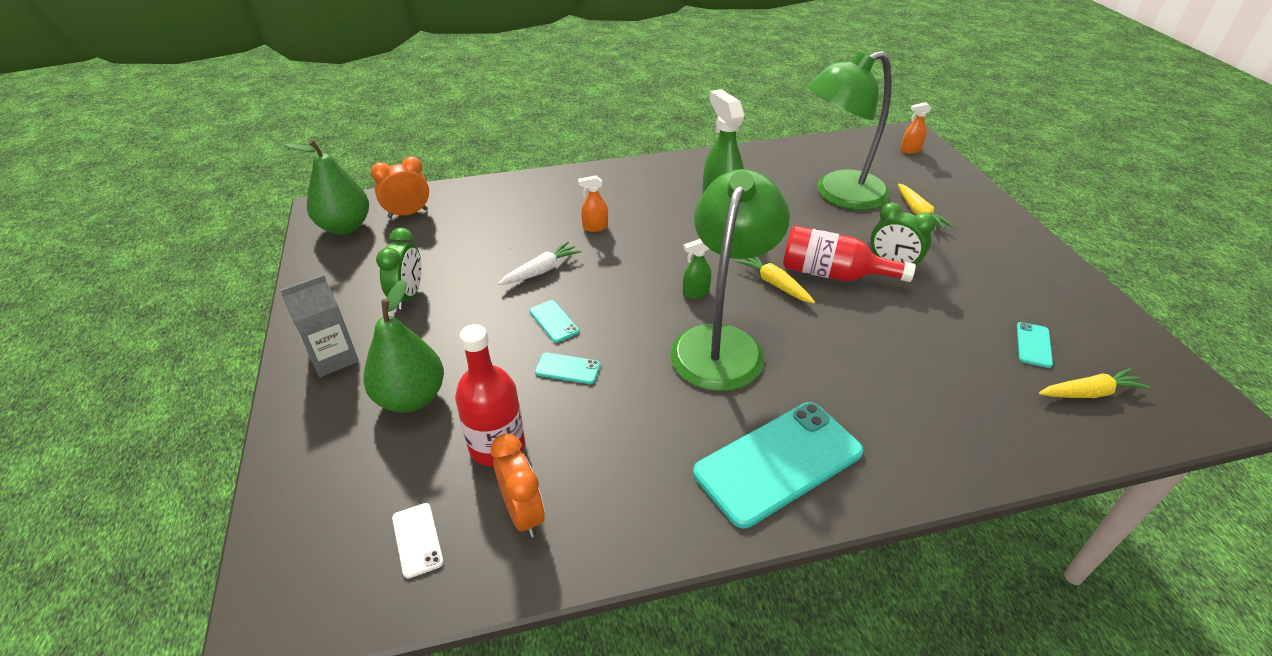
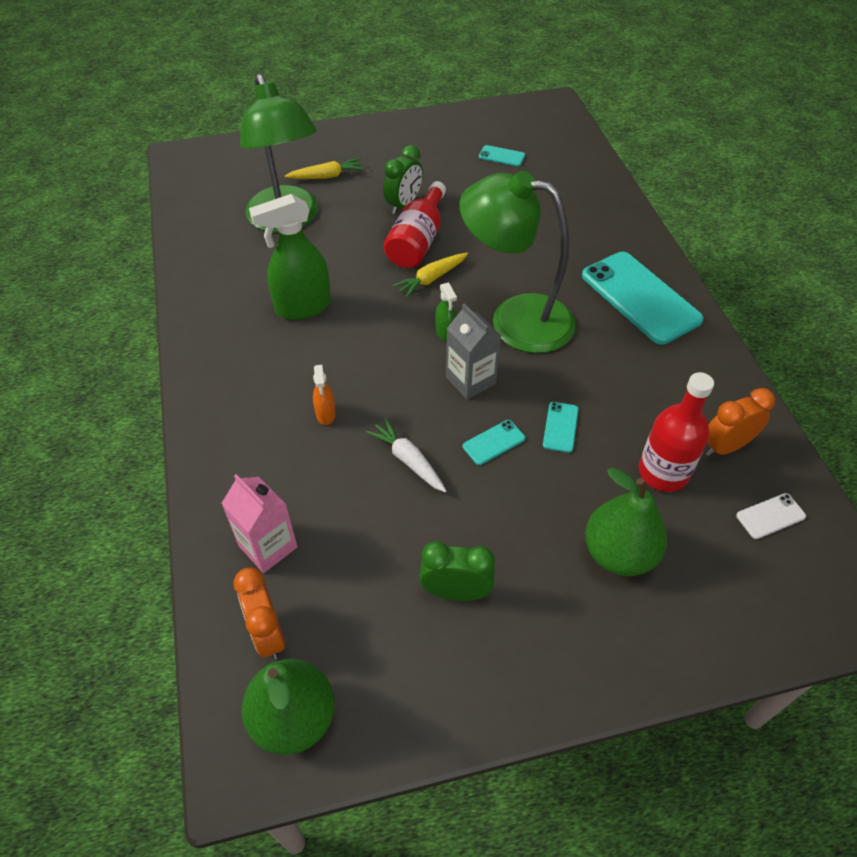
camera: 90 degrees left, 10 degrees up
grey carton [280,274,359,377] -> grey carton moved to [446,304,501,400]
orange spray bottle [900,102,931,154] -> none
yellow carrot [1039,368,1150,398] -> none
none -> pink carton [221,474,298,573]

